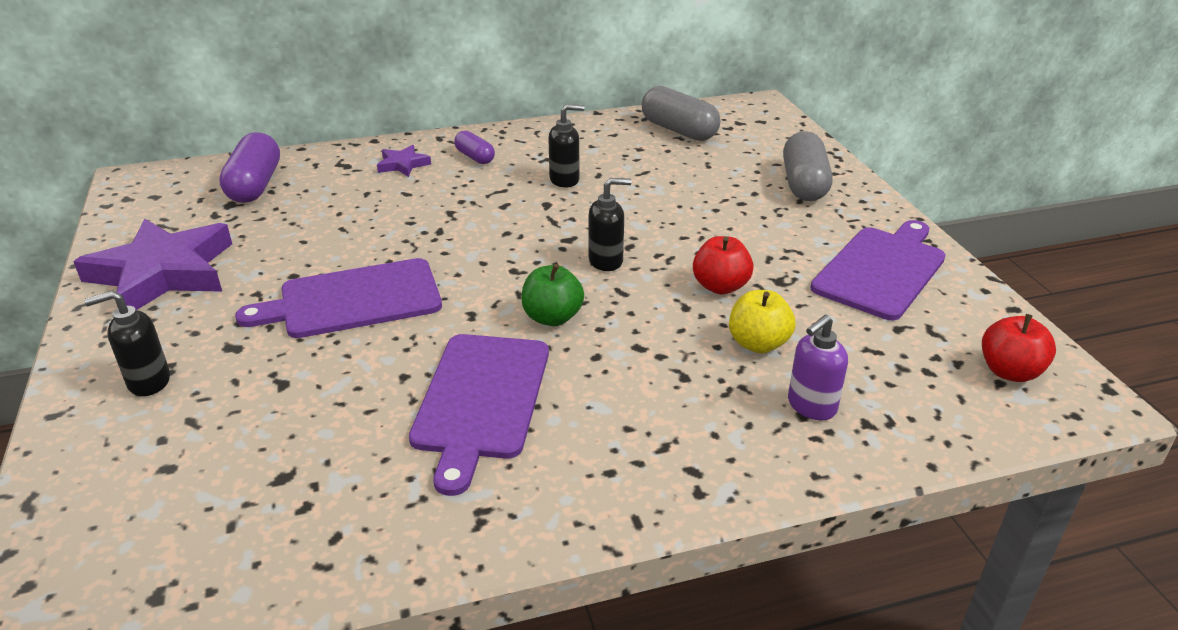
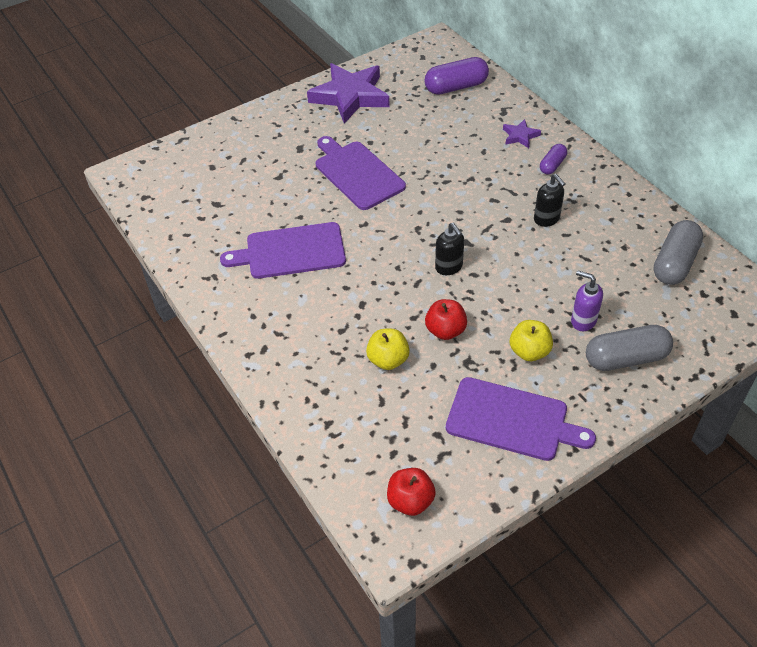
camera: 75 degrees right, 15 degrees up
black soap dispenser [84,290,170,396] -> none
green apple [521,264,584,326] -> none
purple soap dispenser [788,315,848,420] -> purple soap dispenser moved to [571,270,603,331]
none -> yellow apple [510,320,553,361]

